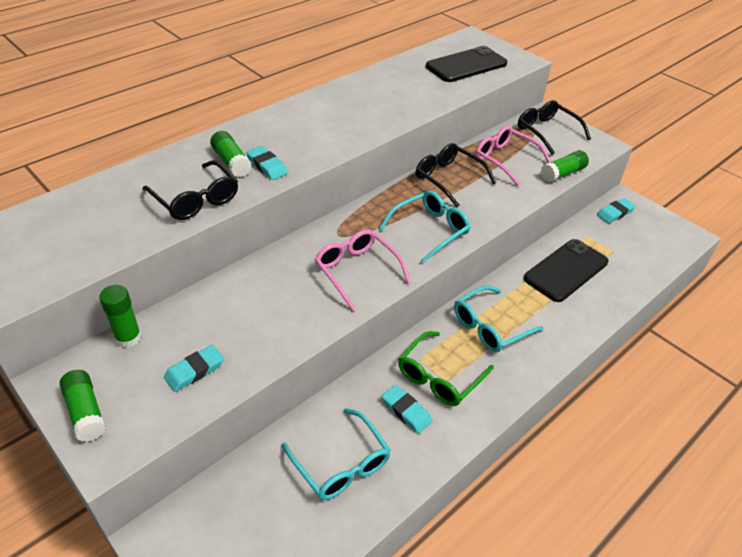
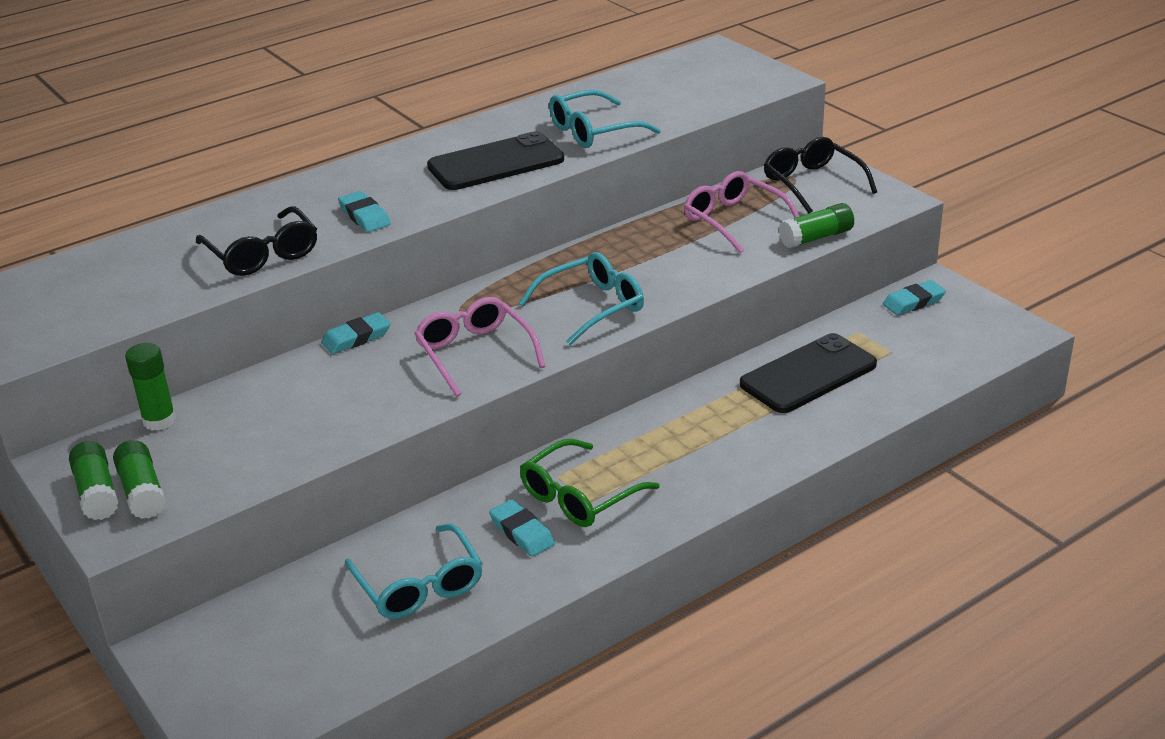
camera: 10 degrees right, 10 degrees down
turquoise eraser [164,345,224,392] -> turquoise eraser moved to [321,312,390,354]
green glue stick [210,131,252,177] -> green glue stick moved to [113,440,166,519]
black glasses [416,143,496,207] -> none
black phone [426,46,507,82] -> black phone moved to [427,131,564,190]
turquoise glasses [454,286,544,353] -> turquoise glasses moved to [549,90,661,148]

